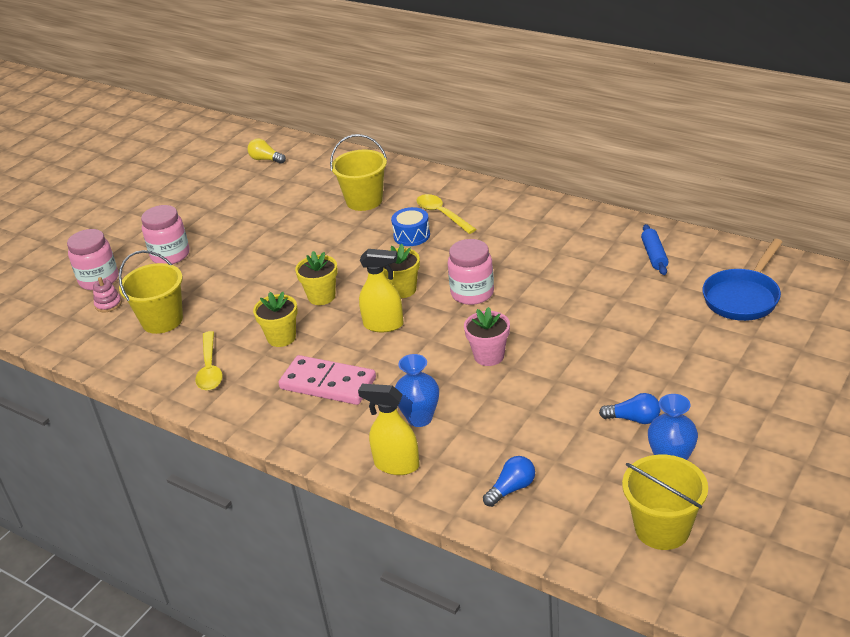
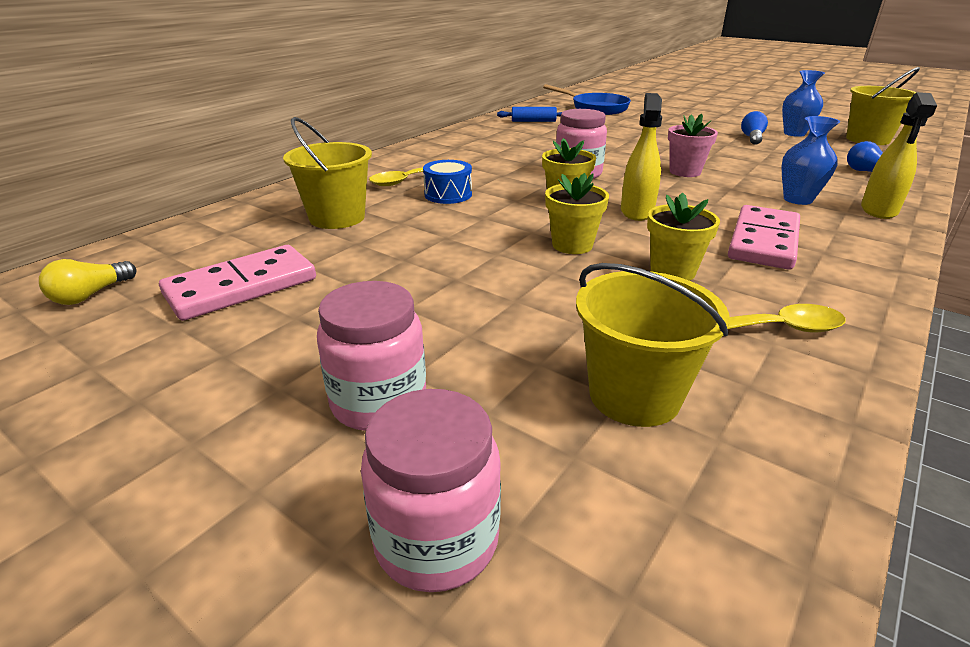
camera: 90 degrees left, 5 degrees down
pink stacking toy [93,277,122,312] -> none
none -> pink domino [159,245,316,321]

